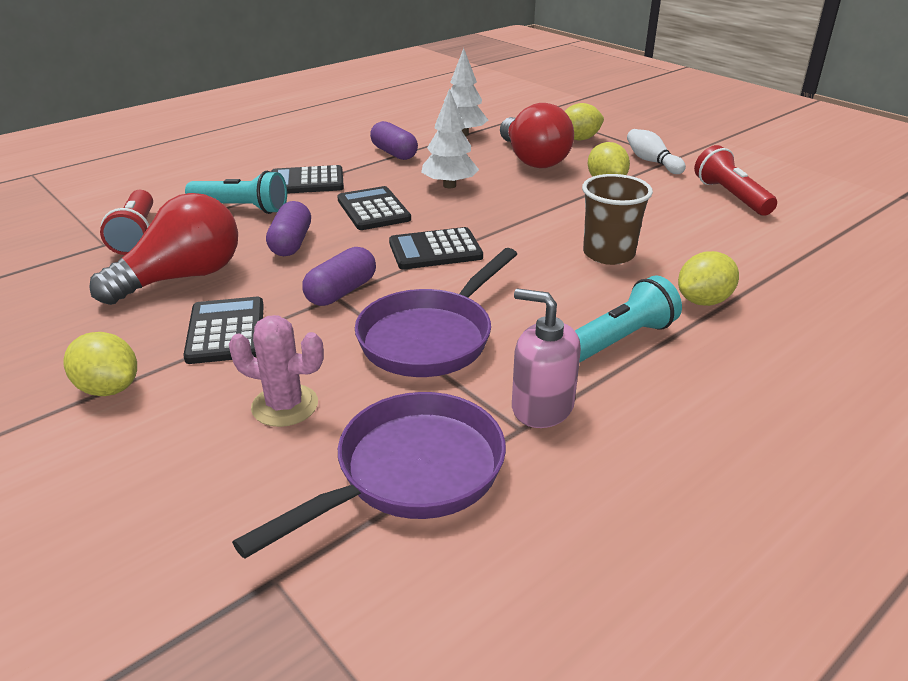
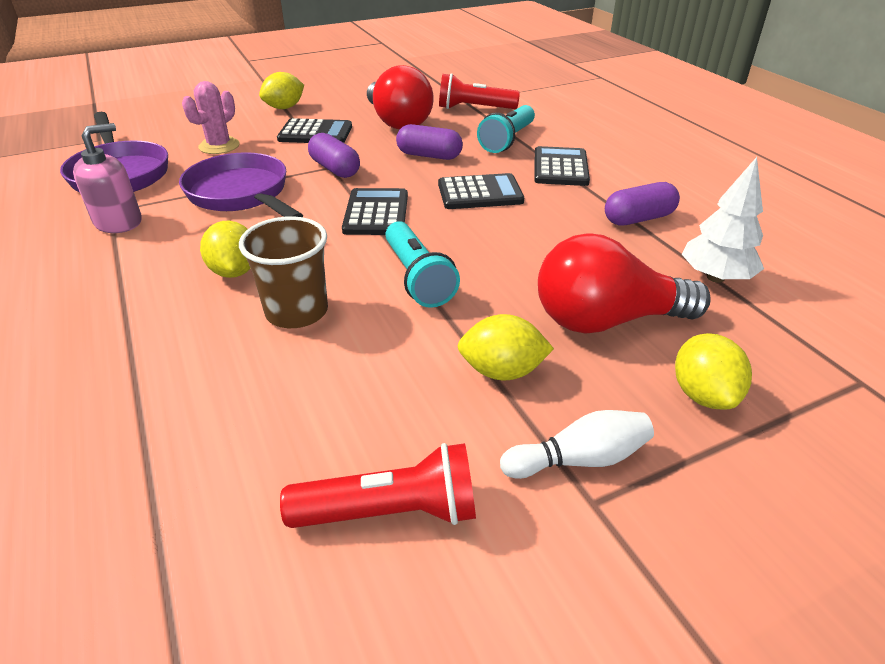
camera: 105 degrees right, 5 degrees up
white tree [421,88,479,188] -> none
turquoise flashlight [575,275,682,363] -> turquoise flashlight moved to [385,221,460,308]
yellow lemon [678,251,739,306] -> yellow lemon moved to [200,221,250,278]

